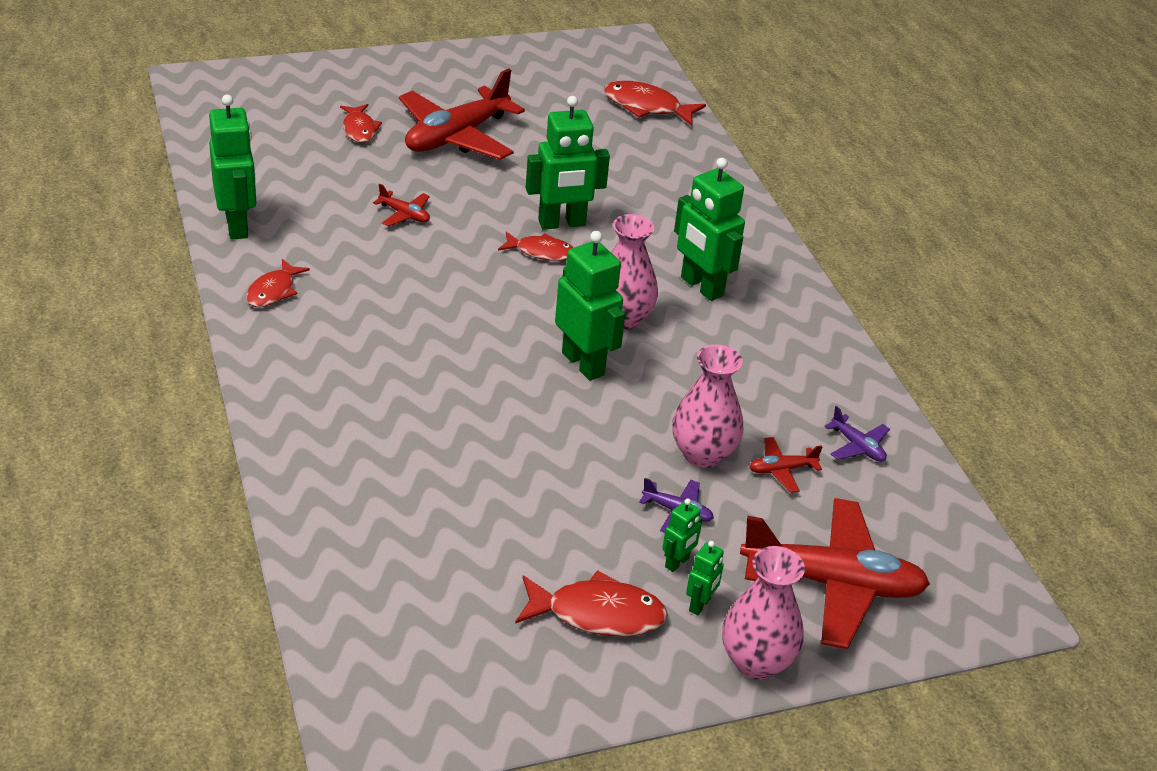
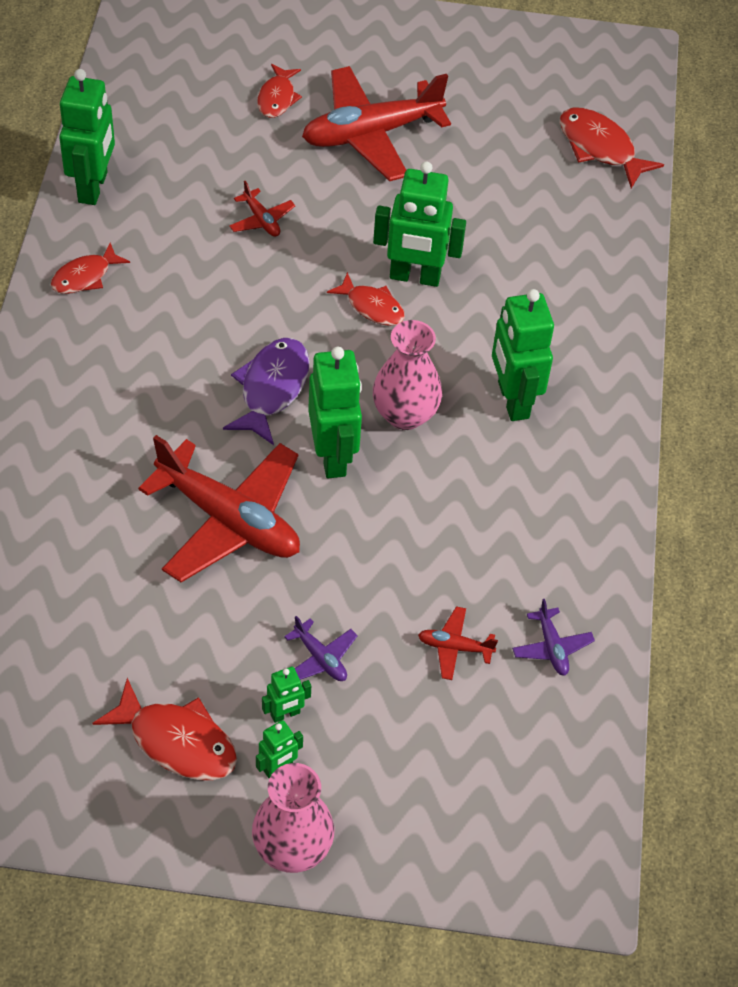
camera: 25 degrees right, 15 degrees up
pink vase [672,345,743,468] -> none
red plane [740,498,930,649] -> red plane moved to [138,435,300,582]
none -> purple fish [223,338,310,445]

